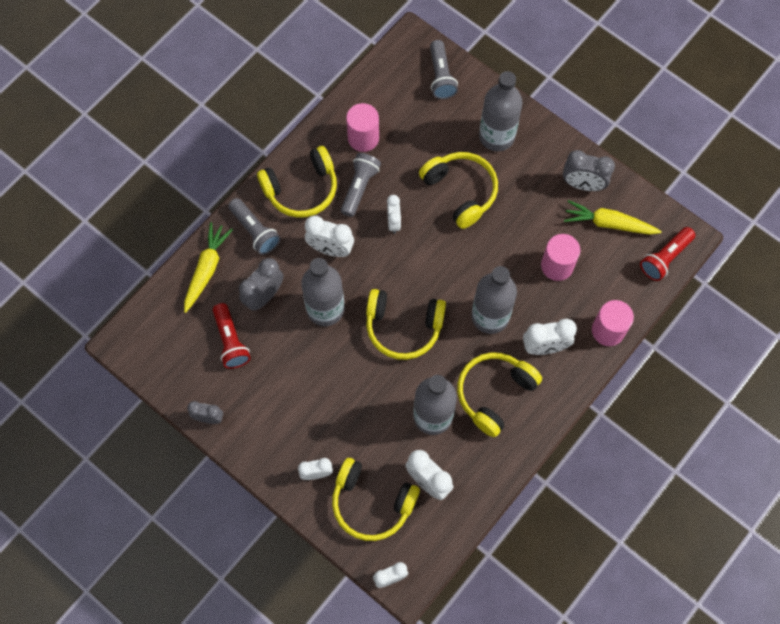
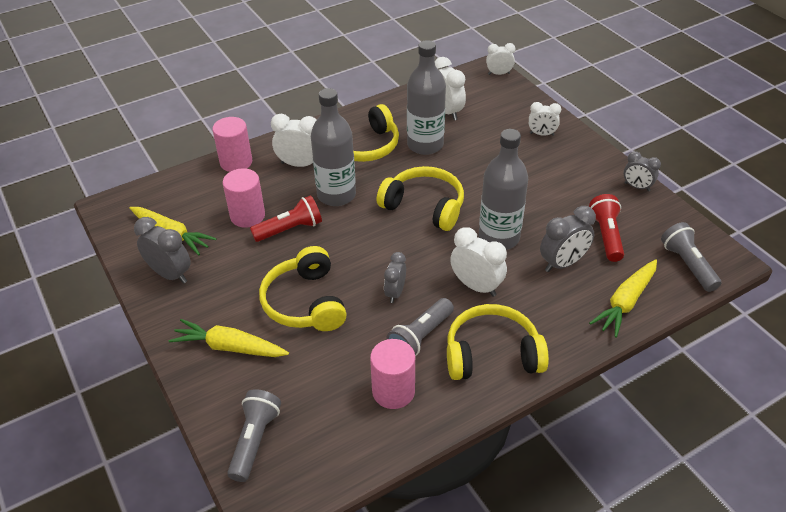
camera: 160 degrees left, 25 degrees down
grey flashlight [228,198,280,255] -> grey flashlight moved to [661,222,722,292]
yellow headphones [332,458,420,541] -> none
white clock [387,195,401,234] -> grey clock [384,252,406,303]
grey bottle [479,71,523,151] -> yellow carrot [169,319,289,357]
red flashlight [640,227,695,281] -> red flashlight moved to [250,195,322,242]

